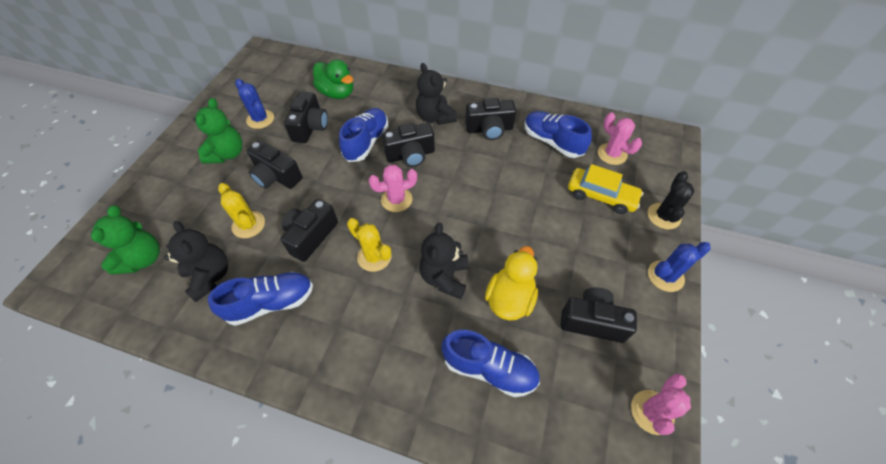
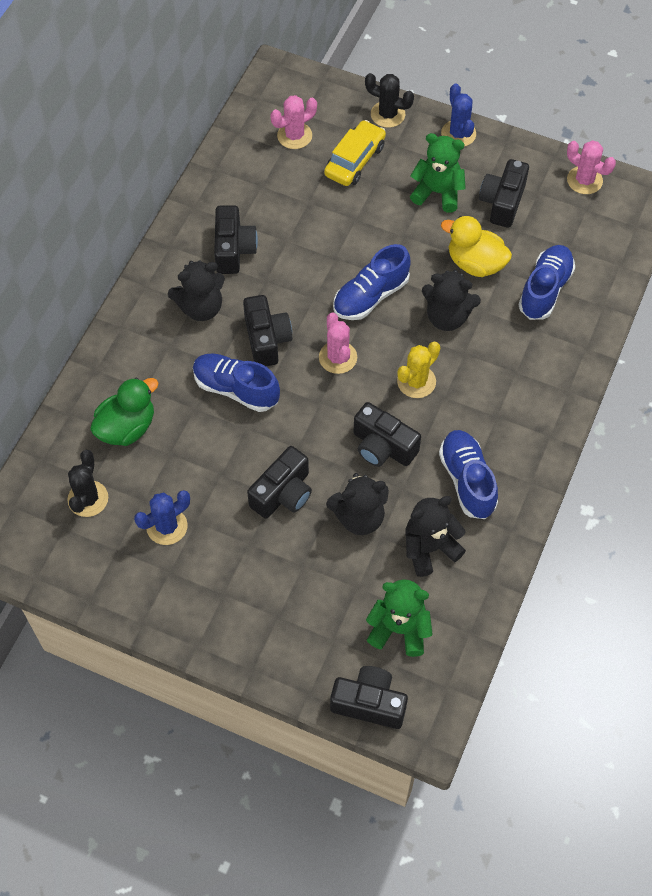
camera: 85 degrees left, 5 degrees up
green teddy bear [194,98,242,164] -> green teddy bear moved to [410,133,466,213]
yellow cactus [218,183,265,238] -> black teddy bear [326,473,389,535]
black camera [284,91,328,143] -> black camera moved to [330,666,408,729]
blue shoe [525,111,592,158] -> blue shoe moved to [333,244,411,320]
none -> black cactus [67,450,108,517]

